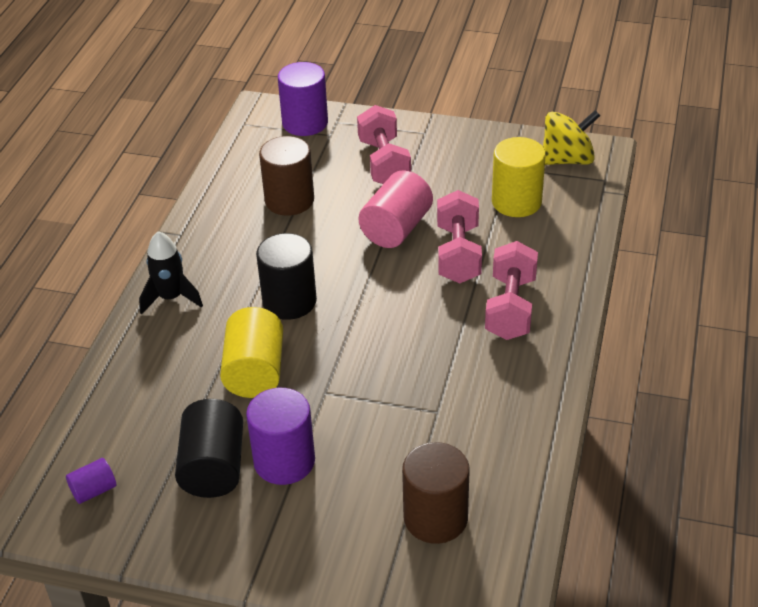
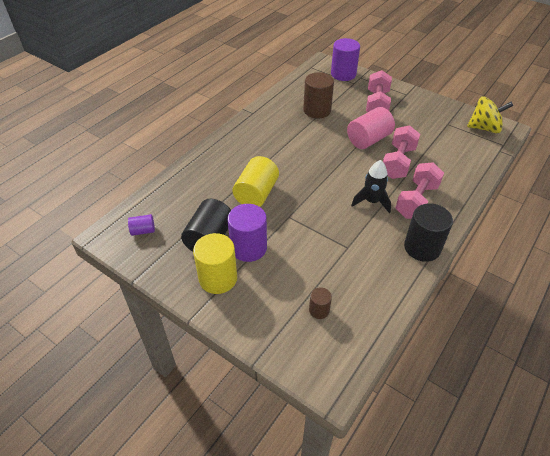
camera: 20 degrees right, 5 degrees up
black rocket [139,231,203,314] -> black rocket moved to [351,160,391,213]
black cylinder [256,233,317,320] -> black cylinder moved to [404,203,453,262]
brown cylinder [402,442,470,544] -> brown cylinder [309,287,332,319], size x0.51
yellow cylinder [492,137,546,217] -> yellow cylinder moved to [193,233,237,294]

